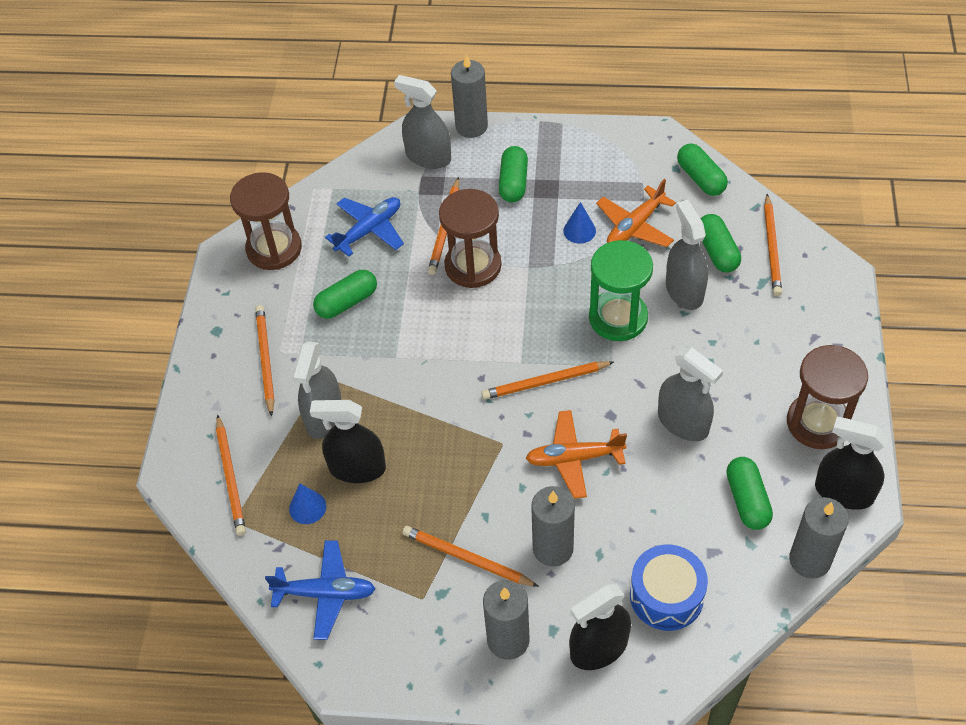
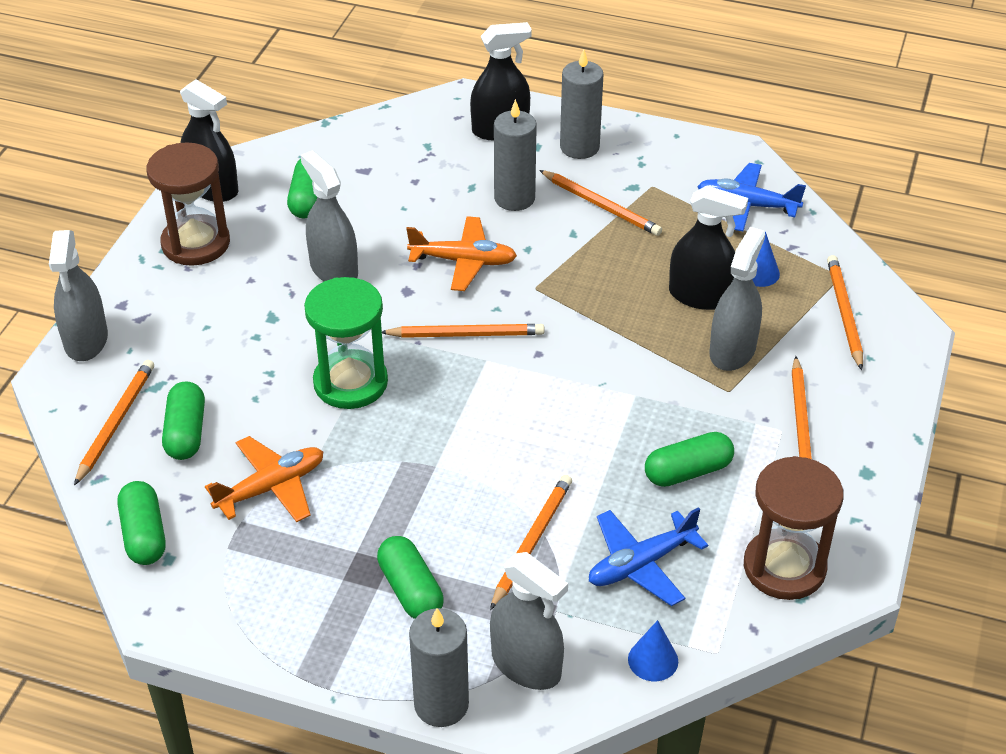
camera: 170 degrees left, 10 degrees down
brown hourglass [439,189,501,288] -> none
green capsule [499,146,528,203] -> green capsule turned 45 degrees counterclockwise [377,536,444,619]
blue cone [563,202,596,244] -> blue cone moved to [628,620,678,681]
blue drum [630,545,708,631] -> none
grey spray bottle [666,200,708,310] -> grey spray bottle moved to [49,230,108,361]
grey candle [789,497,849,578] -> none

